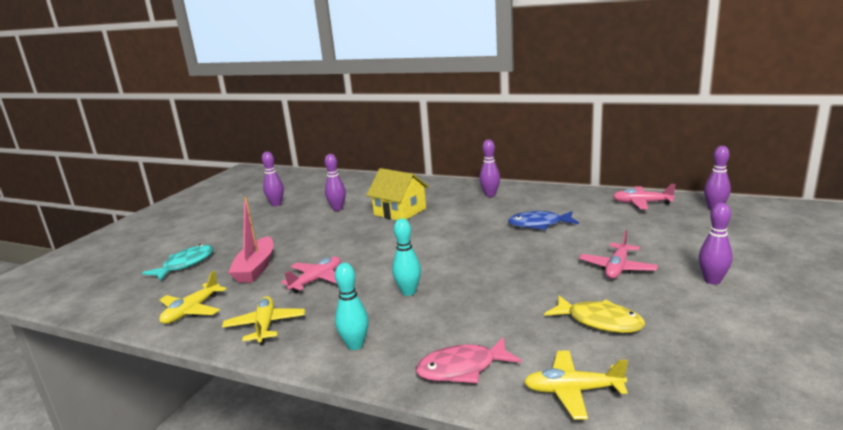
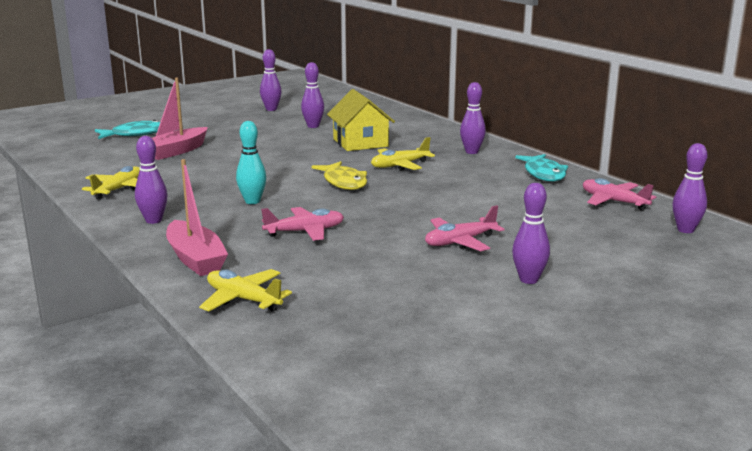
camera: 30 degrees right, 0 degrees up
yellow plane [159,271,226,324] -> yellow plane moved to [371,137,435,171]
pink plane [281,256,341,293] -> pink plane moved to [261,207,344,241]
turquoise bowling pin [335,263,369,350] -> purple bowling pin [135,136,168,224]
pink fish [416,337,522,383] -> pink boat [166,159,228,276]
blue fish [508,211,579,230] -> none
yellow fish [544,295,645,333] -> yellow fish moved to [312,161,367,190]
none -> turquoise fish [515,154,568,182]

